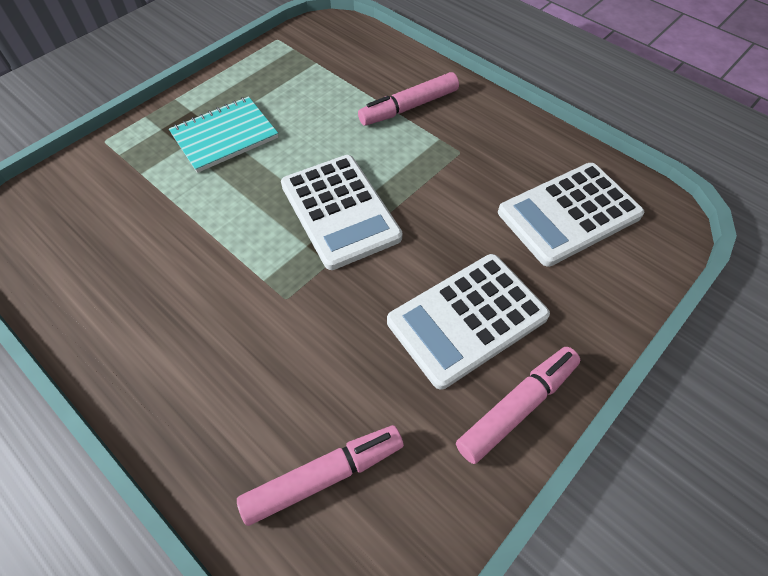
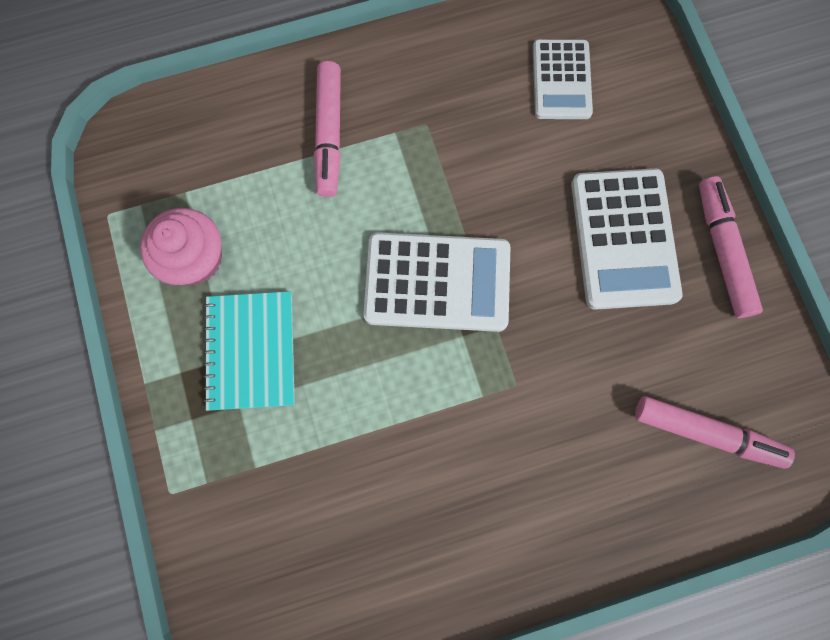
camera: 60 degrees left, 20 degrees up
pink marker [237,425,404,526] -> pink marker turned 105 degrees clockwise [635,396,795,469]
white calculator [498,163,644,267] -> white calculator [533,39,593,119], size x0.64
none -> pink cupcake [140,208,222,285]

